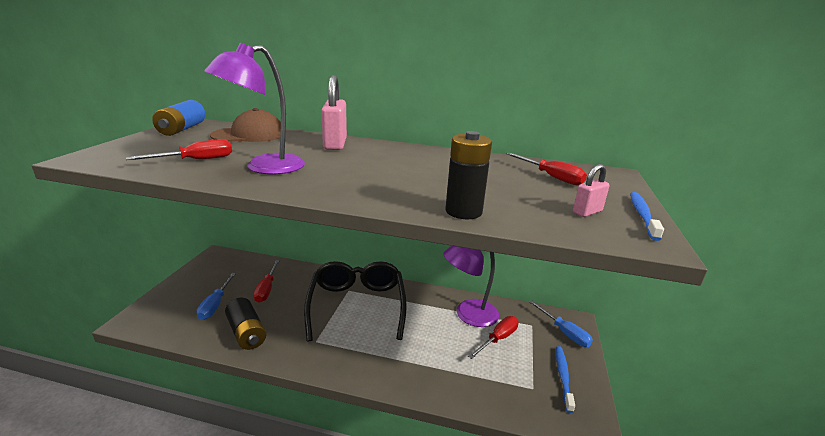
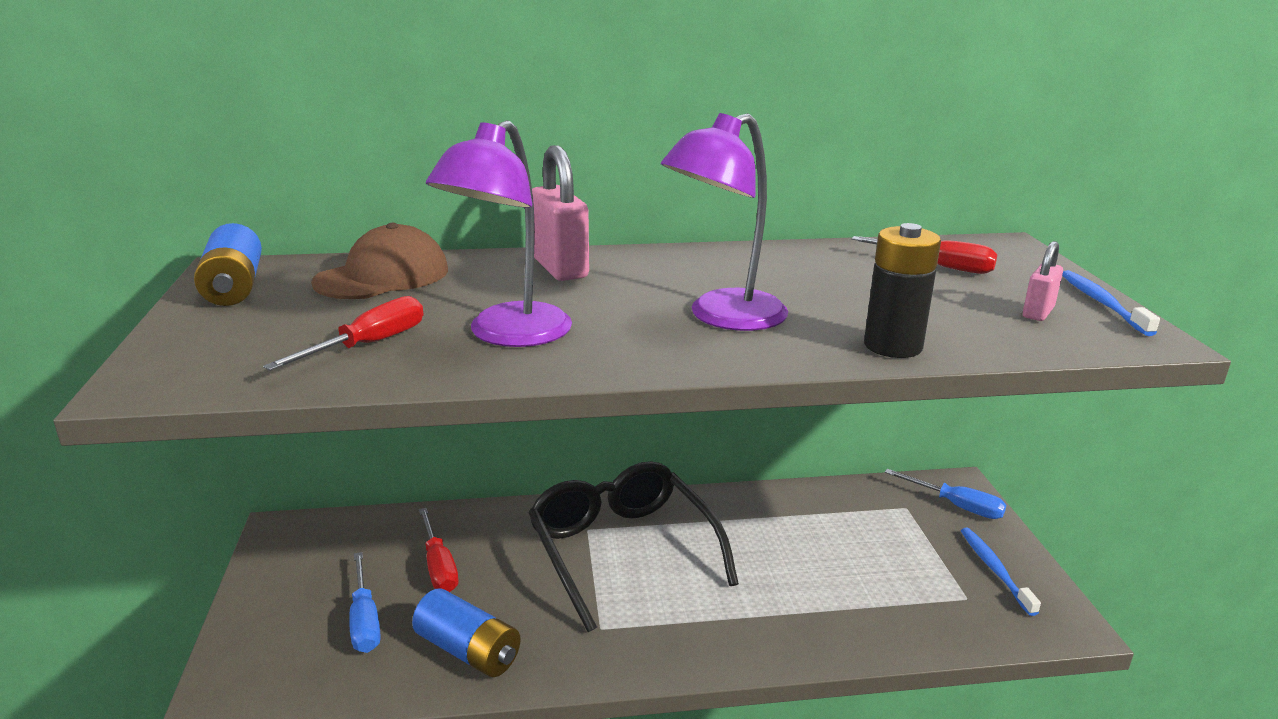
camera: 20 degrees left, 0 degrees up
black battery [225,297,267,350] -> blue battery [412,588,521,677]
purple lamp [443,246,499,327] -> purple lamp moved to [661,113,788,331]
red screwdriver [468,316,519,359] -> none

